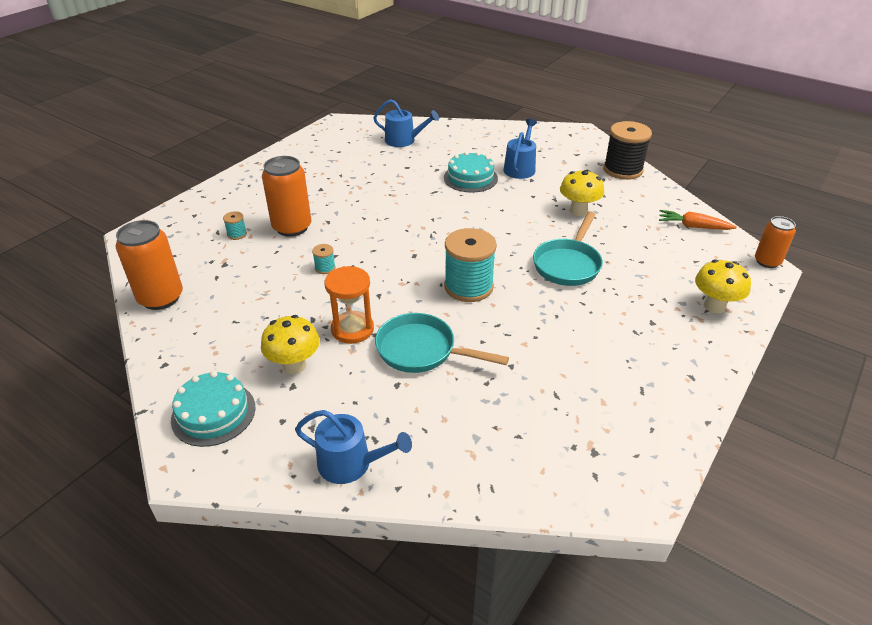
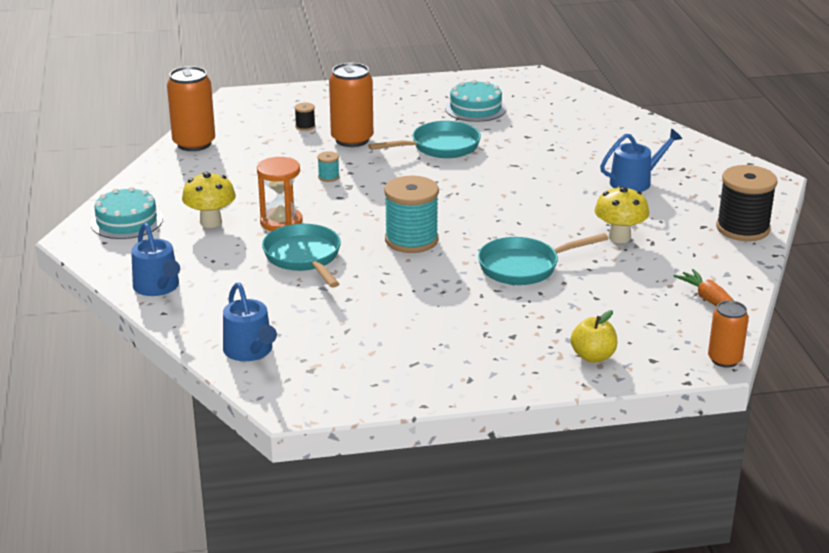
camera: 45 degrees right, 10 degrees down
turquoise spool [223,211,247,240] -> black spool [294,103,315,131]
blue watering can [373,99,439,147] -> blue watering can moved to [223,282,277,361]
turquoise cake [444,151,498,193] -> turquoise cake moved to [445,79,506,122]
yellow mushroom [695,259,751,313] -> yellow apple [571,310,617,363]
none -> turquoise pan [368,121,481,158]

